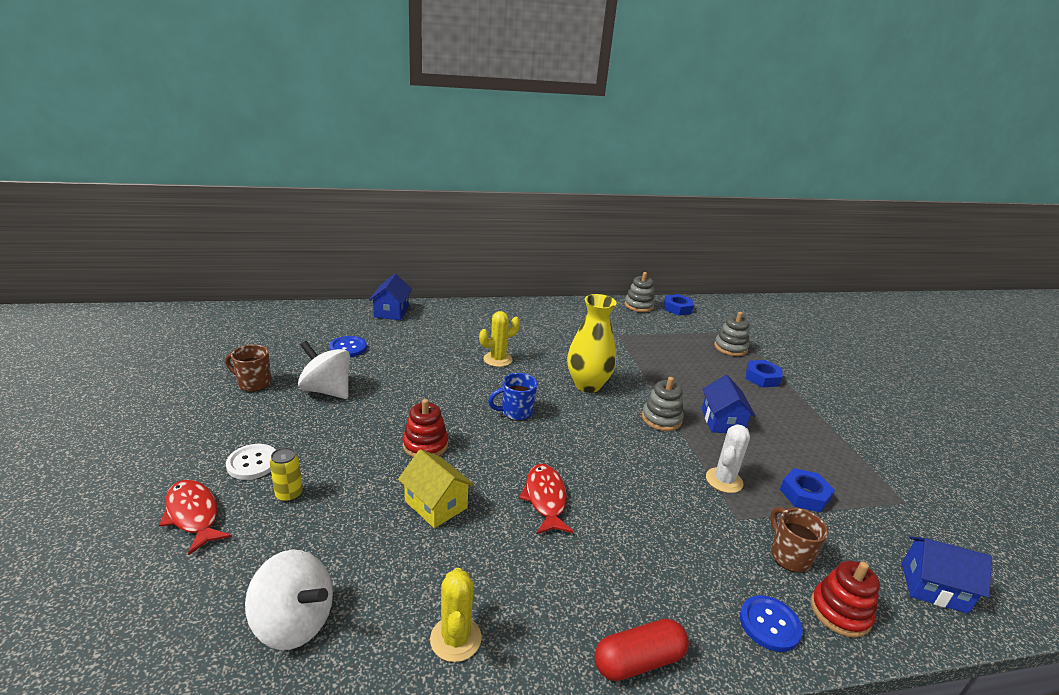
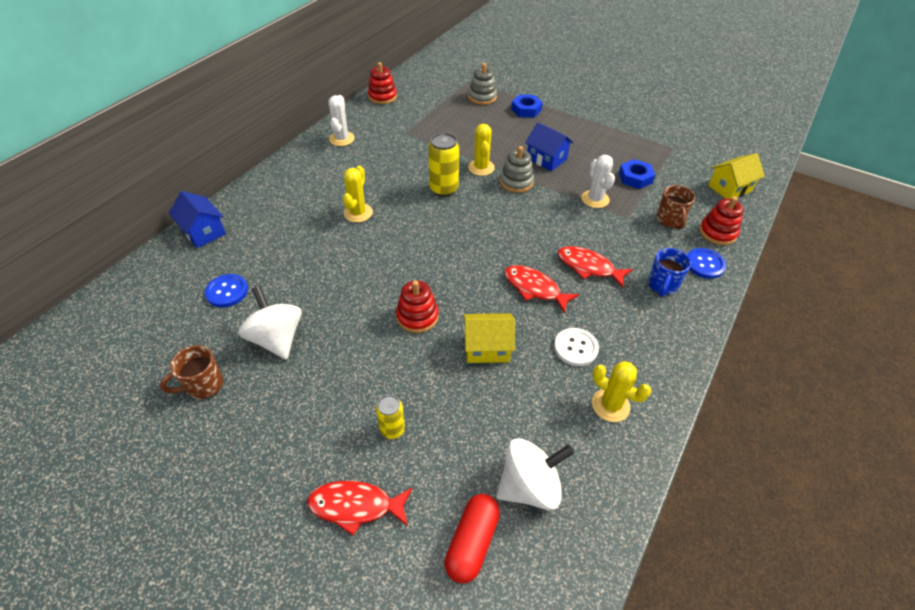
camera: 45 degrees left, 20 degrees up
white button [226,444,276,480] -> white button moved to [554,328,599,366]
white spinning top [298,341,350,399] -> white spinning top turned 75 degrees clockwise [239,286,302,360]
blue mug [488,373,537,421] -> blue mug moved to [648,248,691,297]
yellow vase [567,294,617,393] -> yellow can [428,133,459,197]
red capsule [595,619,689,681] -> red capsule moved to [445,494,500,583]
grey stacking toy [624,272,655,312] -> red stacking toy [368,62,397,104]
blue nut [664,294,694,315] -> none
brown mug [770,507,828,573] -> brown mug turned 120 degrees counterclockwise [656,185,695,230]
blue house [902,536,992,614] -> yellow house [708,153,765,199]
none -> white cactus [328,95,355,146]
none -> yellow cactus [468,124,495,176]
none -> red fish [558,246,633,288]

